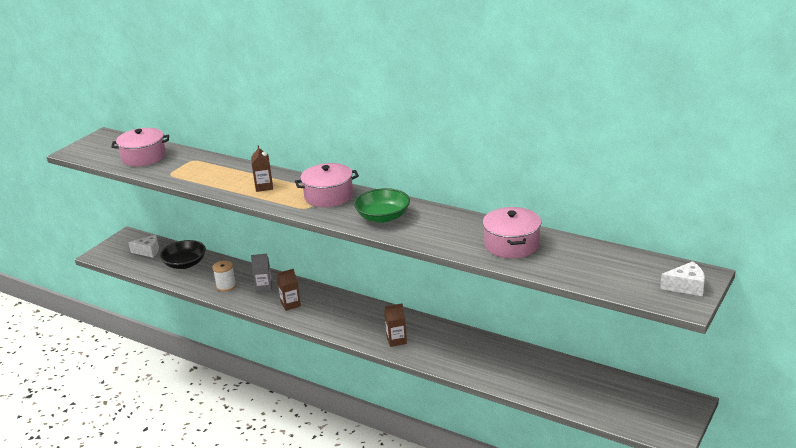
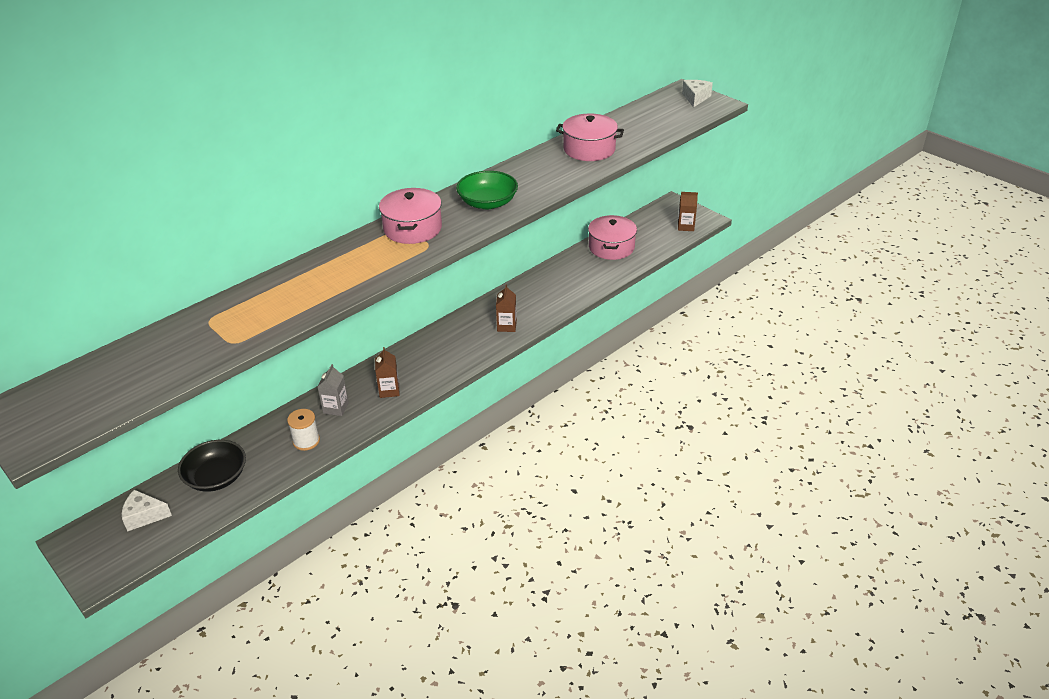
camera: 75 degrees left, 10 degrees up
pink pot [111,128,169,166] -> pink pot moved to [588,215,637,260]
white cheese [128,234,159,258] -> white cheese turned 105 degrees counterclockwise [122,489,172,532]
brown carton [251,145,273,192] -> brown carton moved to [678,192,698,231]

